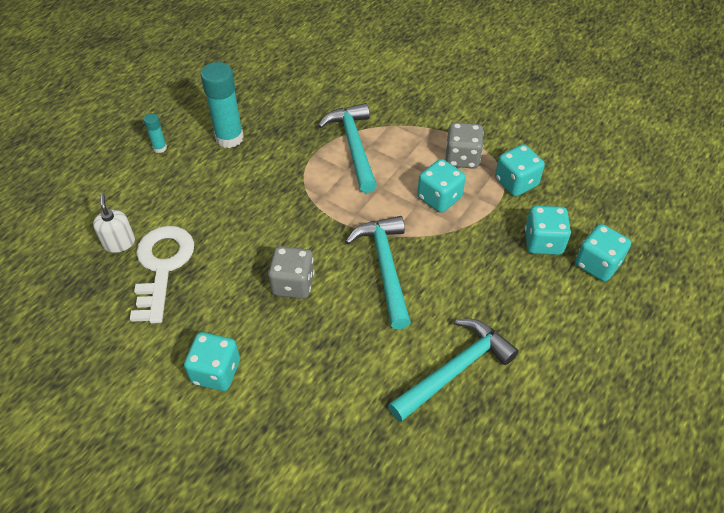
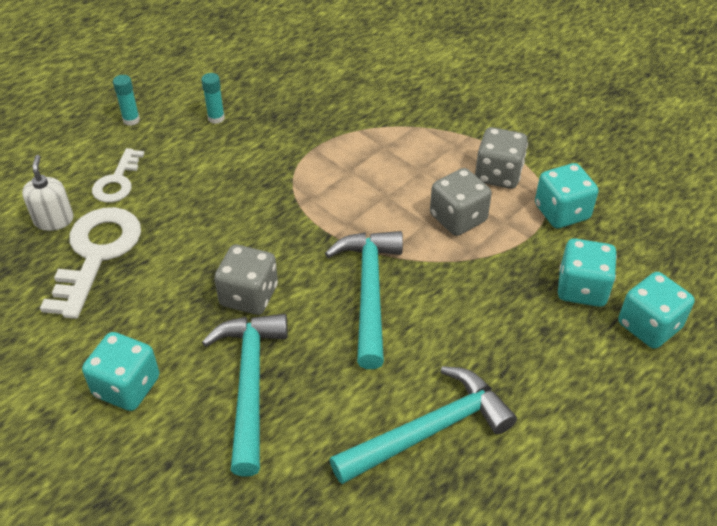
camera: 10 degrees right, 5 degrees down
turquoise glue stick [201,62,244,148] -> turquoise glue stick [201,73,225,124], size x0.48
turquoise hammer [318,103,377,193] -> turquoise hammer moved to [202,314,288,477]
turquoise dice [417,159,466,213] -> grey dice [430,168,492,236]
none -> white key [92,148,145,203]

